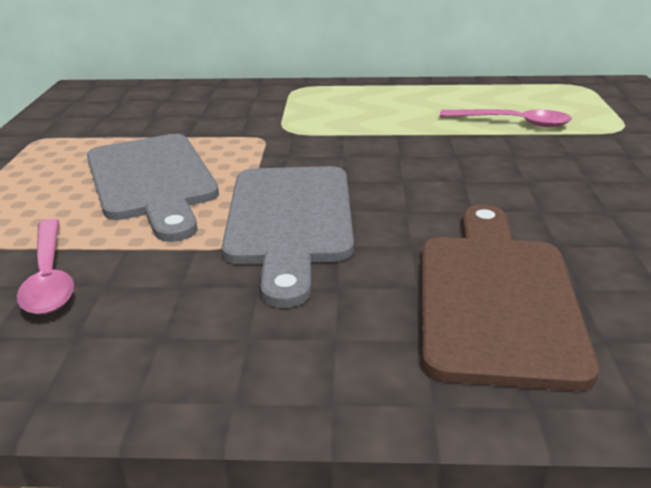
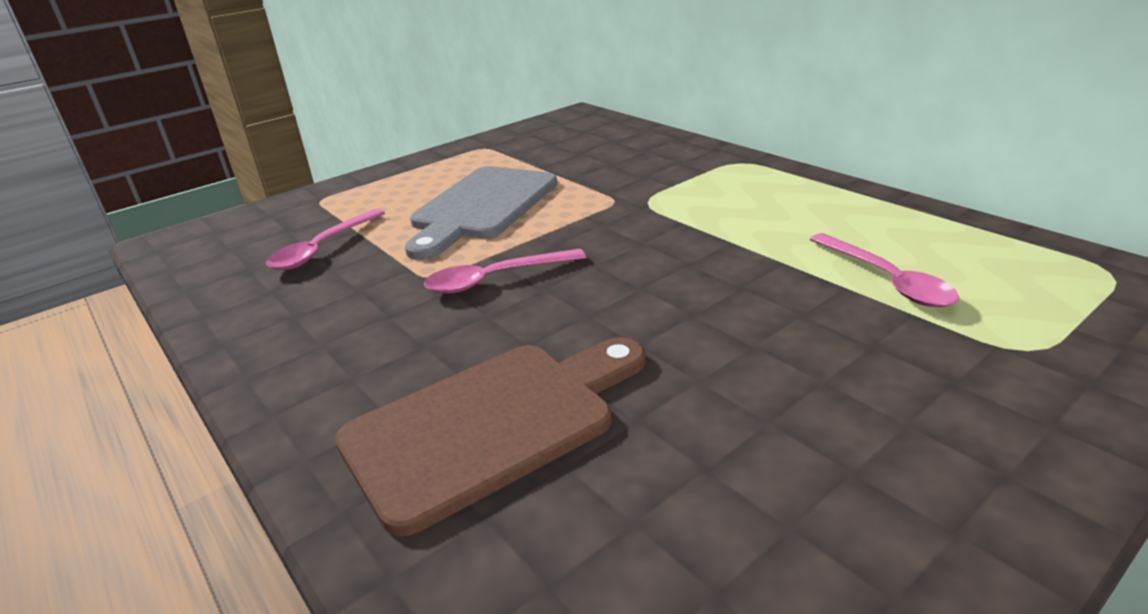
camera: 50 degrees right, 0 degrees up
grey cutting board [222,166,354,308] -> pink spoon [424,249,586,294]

